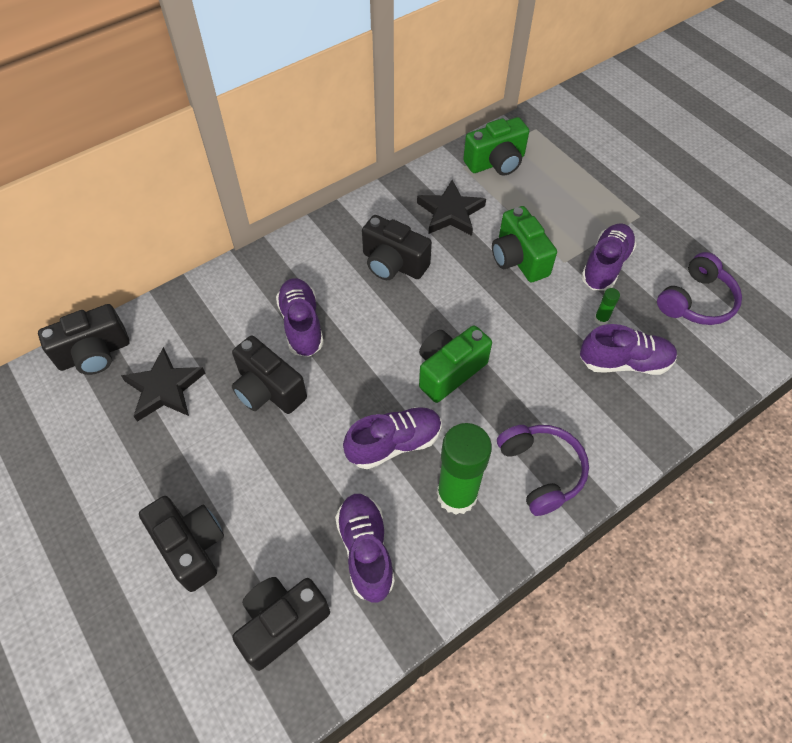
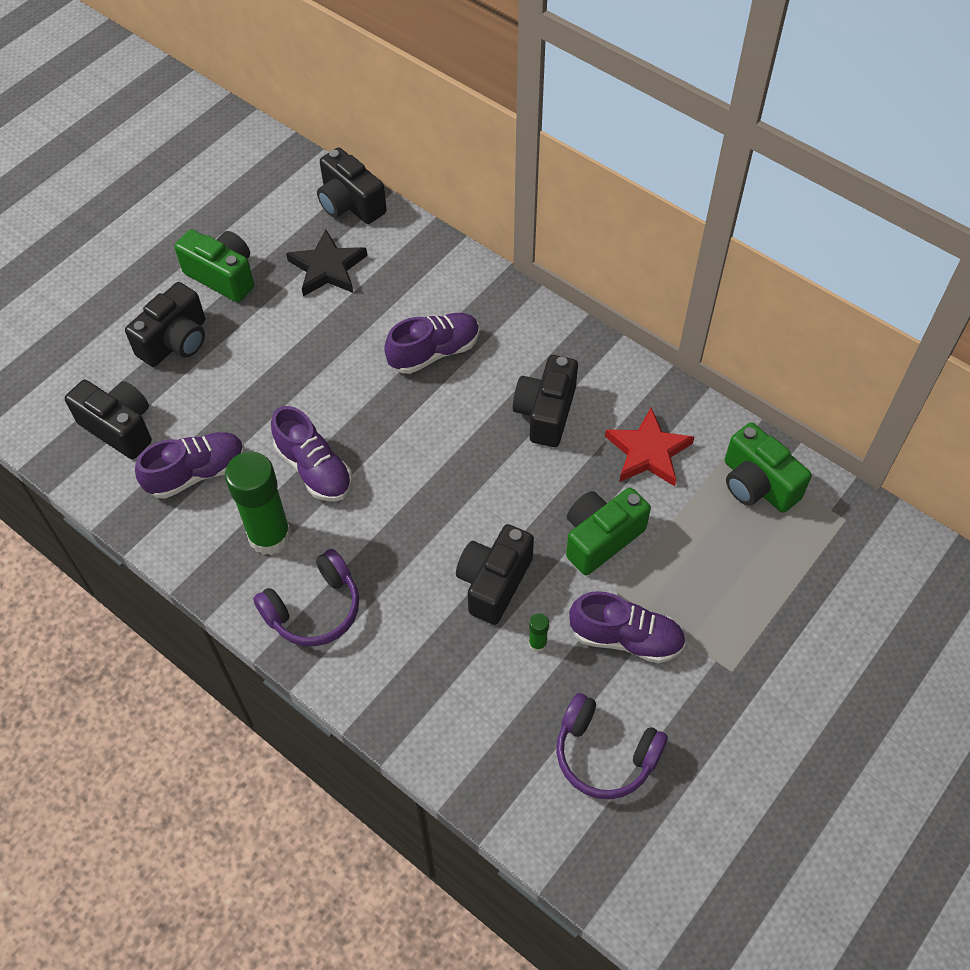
camera: 75 degrees right, 0 degrees up
black camera [232,336,307,414] -> black camera moved to [456,524,534,625]
black star [417,180,486,236] -> red star [605,407,694,486]
green camera [419,325,492,403] -> green camera moved to [174,229,254,302]
purple shoe [580,324,677,375] -> none

